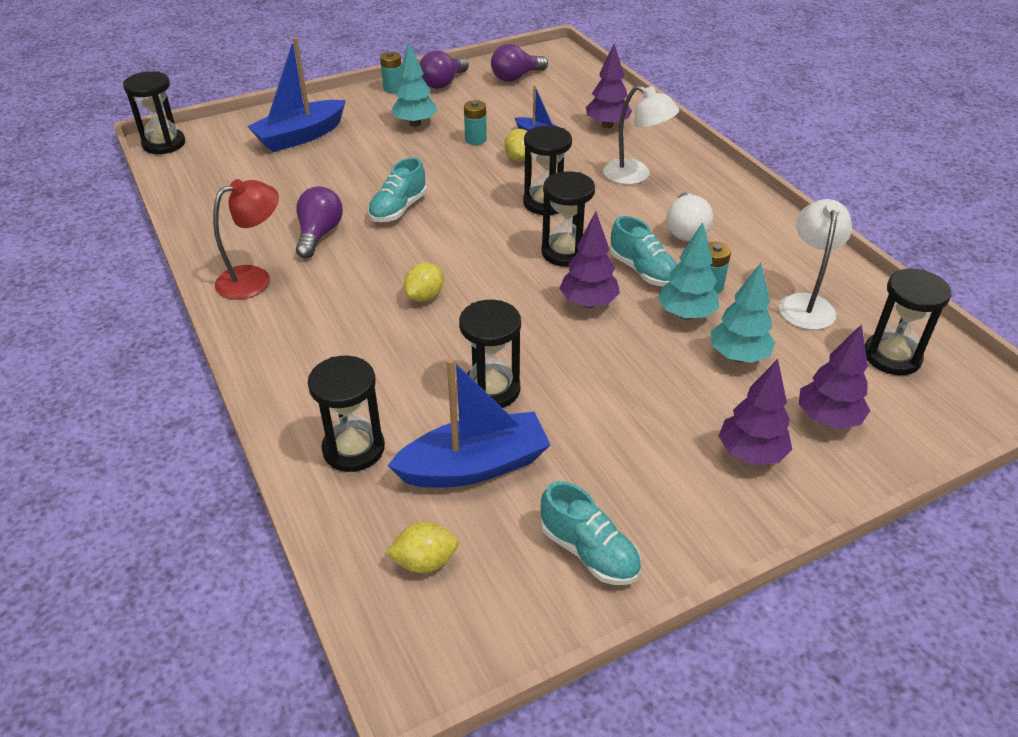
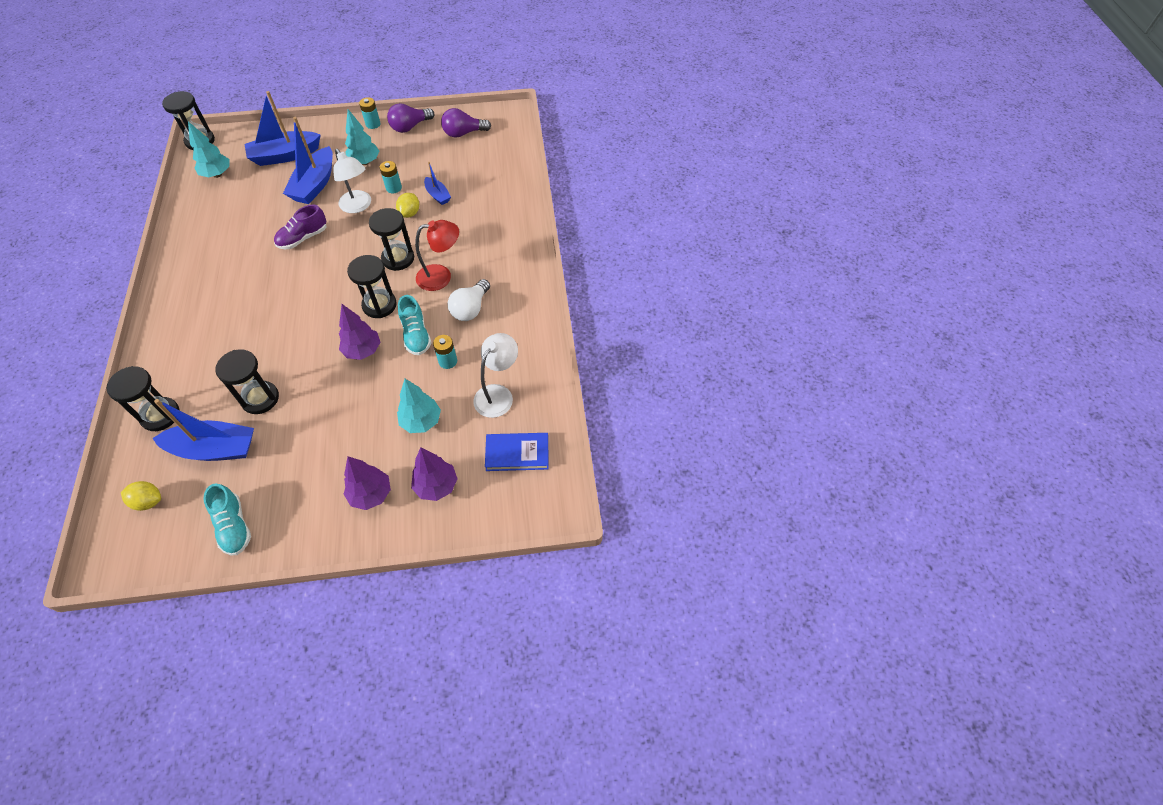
camera: 20 degrees right, 15 degrees up
red lamp [213,179,279,300] -> red lamp moved to [415,220,459,291]
purple light bulb [296,186,343,258] -> none
turquoise shoe [368,157,427,222] -> purple shoe [274,204,326,249]
yellow lemon [404,262,444,302] -> none
purple tree [586,44,632,128] -> none
white lamp [603,85,679,185] -> white lamp moved to [333,149,371,213]
turquoise tree [658,222,719,320] -> turquoise tree moved to [188,121,230,178]
black hourglass [865,269,951,375] -> blue book [485,433,549,471]
none -> blue boat [283,117,333,204]

